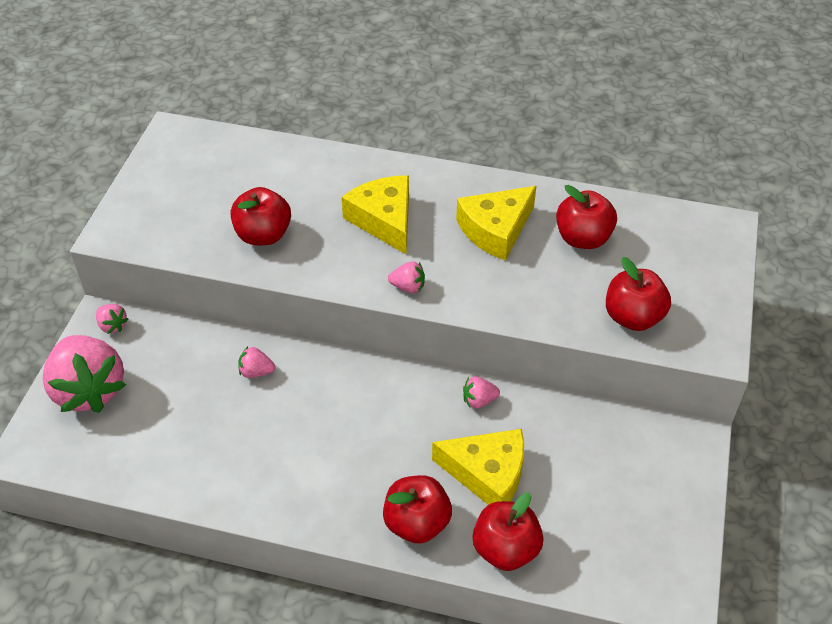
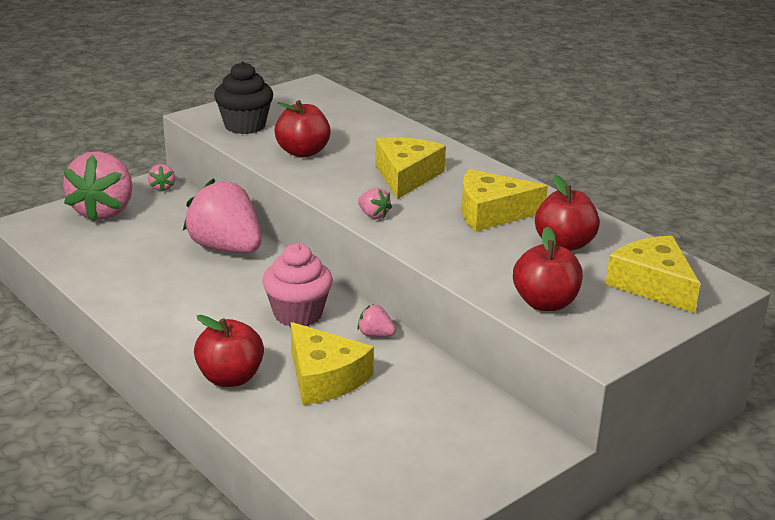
camera: 35 degrees right, 20 degrees down
pink strawberry [238,346,275,378] -> pink strawberry [183,179,262,253], size x2.42
red apple [473,492,544,571] -> none
none -> black cupcake [214,62,273,134]
none -> pink cupcake [262,244,333,327]
none -> yellow cheese [606,236,700,313]

